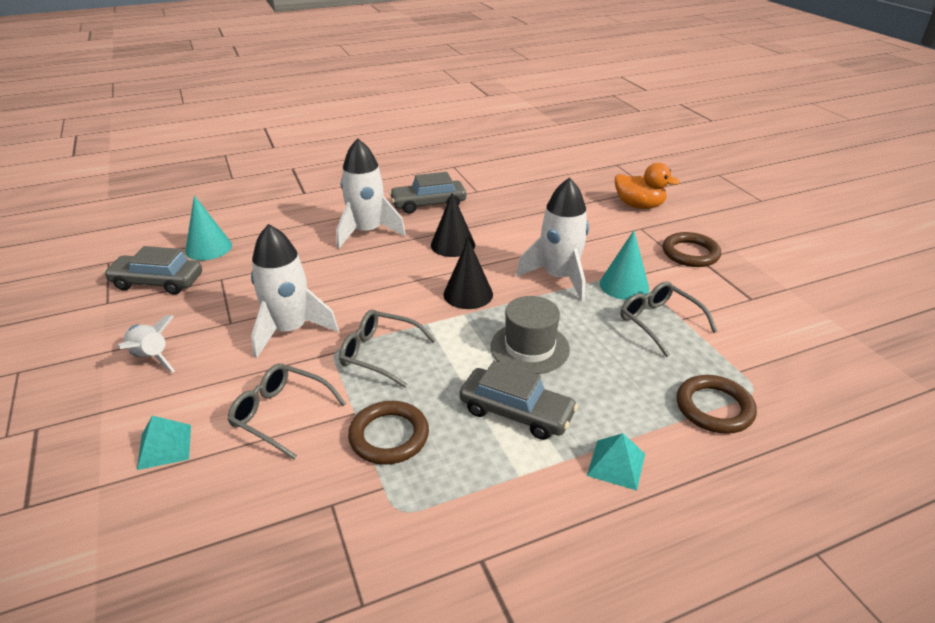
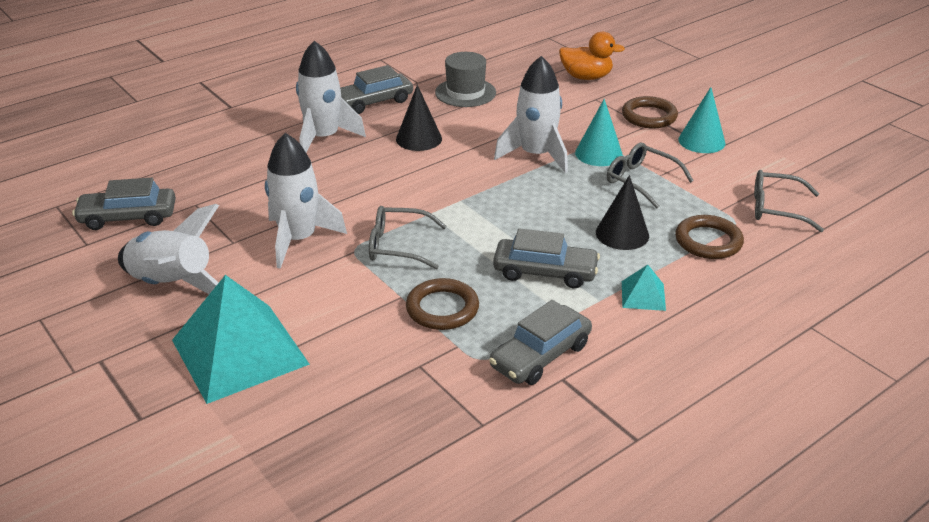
camera: 15 degrees left, 0 degrees up
white rocket [118,315,175,372] -> white rocket [118,204,219,294], size x1.62
turquoise pyramid [137,416,191,470] -> turquoise pyramid [172,275,310,404], size x2.31
turquoise cone [185,195,232,260] -> turquoise cone moved to [678,87,725,153]
grey glasses [227,364,346,459] -> grey glasses moved to [754,170,824,232]
black cone [444,238,493,309] -> black cone moved to [596,175,649,250]
grey hat [490,296,570,374] -> grey hat moved to [435,52,496,107]
none -> grey car [489,300,592,385]

